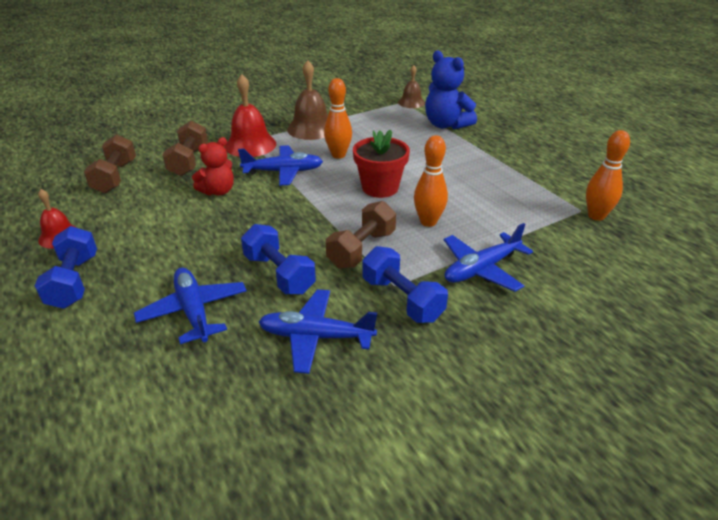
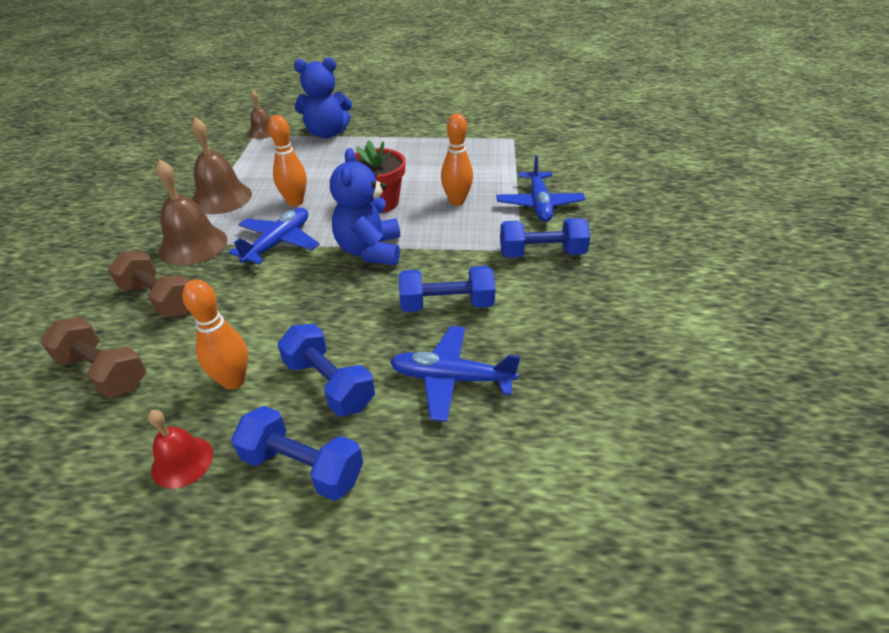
camera: 55 degrees left, 5 degrees up
red teddy bear [192,137,234,196] -> none
red bell [225,74,276,157] -> brown bell [156,160,227,266]
blue plane [259,289,377,374] -> none
brown dumbbell [326,201,396,269] -> none
orange bowling pin [586,130,630,221] -> orange bowling pin moved to [182,279,248,390]
none -> blue dumbbell [278,324,375,417]
none -> blue teddy bear [330,148,400,265]

